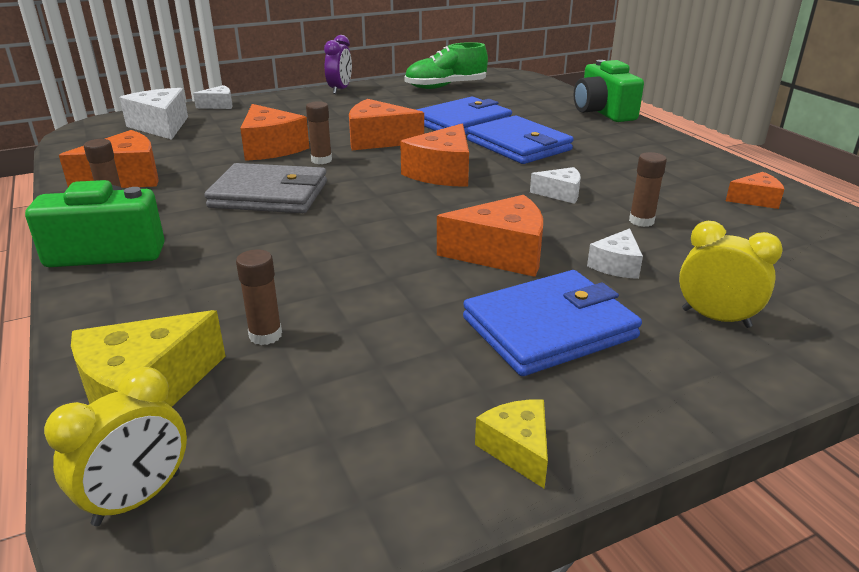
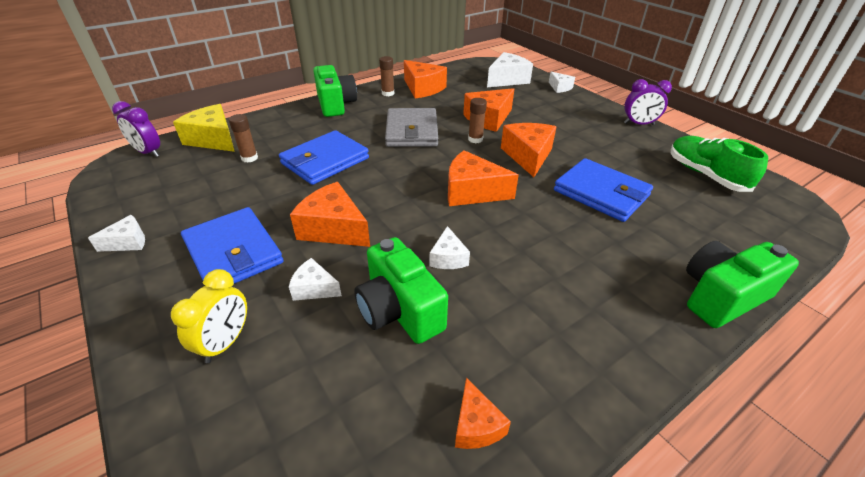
camera: 80 degrees right, 10 degrees up
yellow clock [44,367,187,526] -> purple clock [112,101,160,157]
orange cheese [437,195,543,277] -> orange cheese turned 135 degrees clockwise [290,182,370,247]
blue wallet [467,115,574,164] -> blue wallet moved to [279,130,369,185]
yellow cheese [475,400,548,488] -> white cheese [88,215,145,252]
brown glue stick [629,152,667,227] -> green camera [354,237,448,344]

